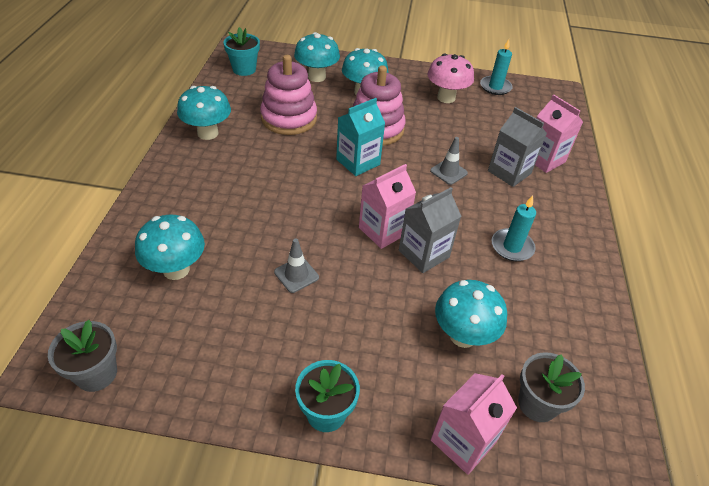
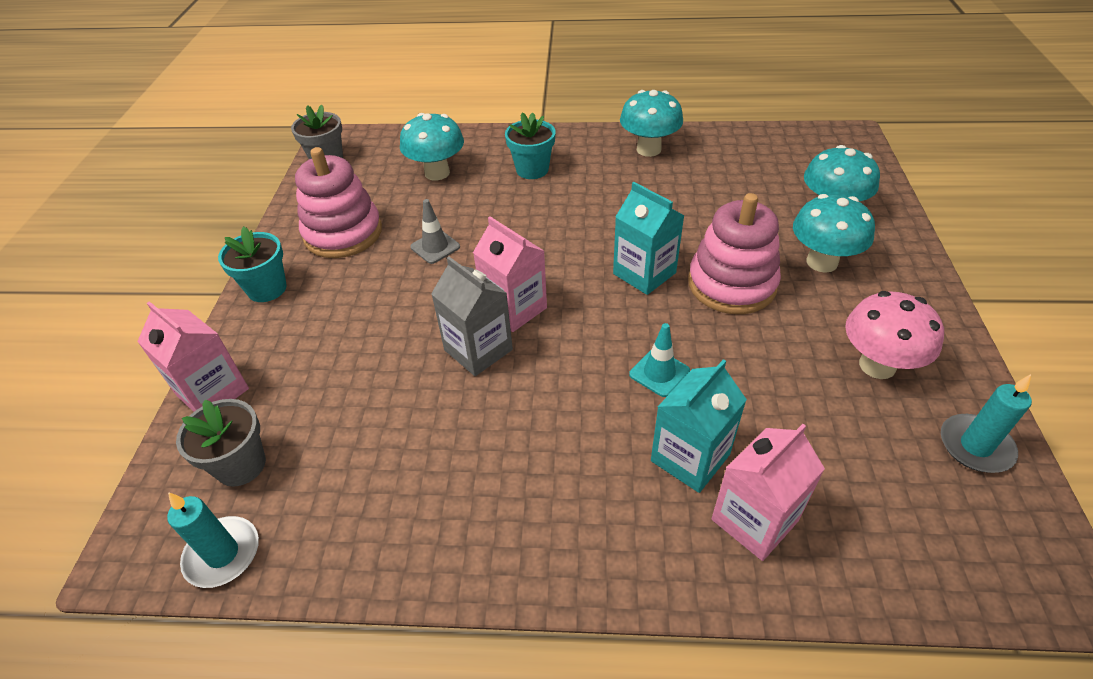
camera: 90 degrees right, 0 degrees up
turquoise flower pot [223,27,260,76] -> turquoise flower pot moved to [505,112,555,179]
pink stacking toy [260,55,317,135] -> pink stacking toy moved to [295,147,382,258]
grey traffic cone [430,137,468,185] -> turquoise traffic cone [629,323,690,397]
turquoise mushroom [435,280,507,348] -> none
grey carton [488,107,547,187] -> turquoise carton [651,359,747,493]
turquoise candle [492,195,536,261] -> turquoise candle moved to [167,492,259,588]

